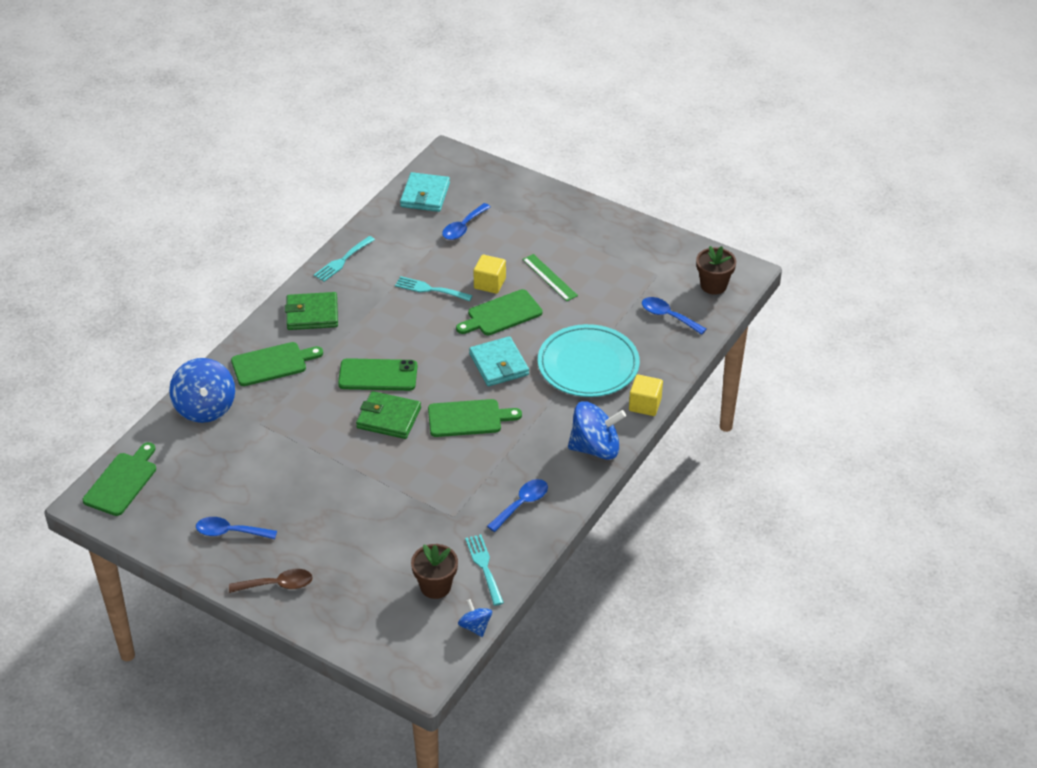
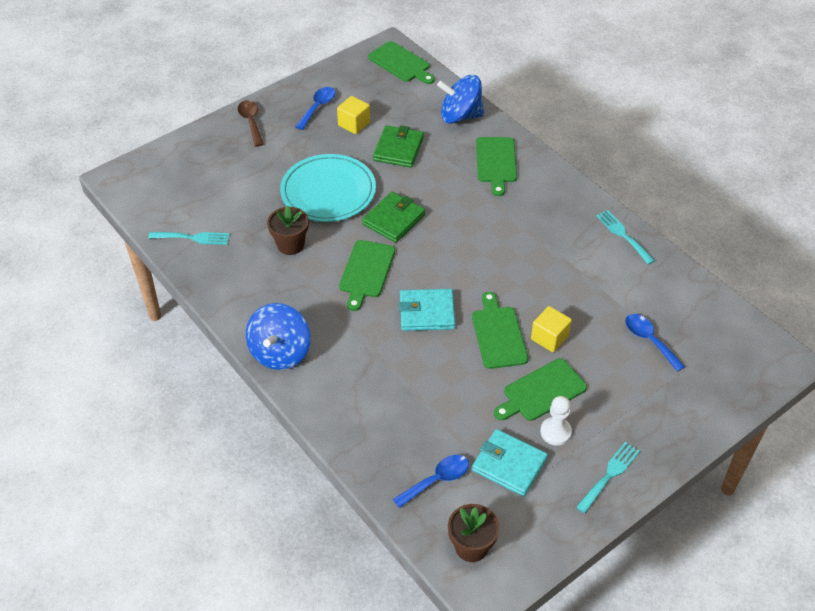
camera: 110 degrees right, 5 degrees up
brown spoon [229,569,313,593] -> brown spoon turned 150 degrees clockwise [238,100,264,147]
green wallet [285,292,338,330] -> green wallet moved to [373,125,424,168]
green phone [338,358,418,391] -> none
turquoise fork [395,276,473,301] -> turquoise fork moved to [576,442,640,513]
turquoise wallet [400,172,450,212] -> turquoise wallet moved to [472,429,548,497]
brown flower pot [411,544,458,599] -> brown flower pot moved to [267,205,309,255]
blue spinning top [458,599,492,637] -> none
blue spoon [487,479,548,532] -> none
green ruler [522,254,578,301] -> green cutting board [494,358,587,421]
turquoise plate [538,324,640,397] -> turquoise plate moved to [280,154,376,222]
yellow cube [629,374,663,416] -> yellow cube moved to [337,96,370,134]
none -> white pawn [540,396,572,445]

